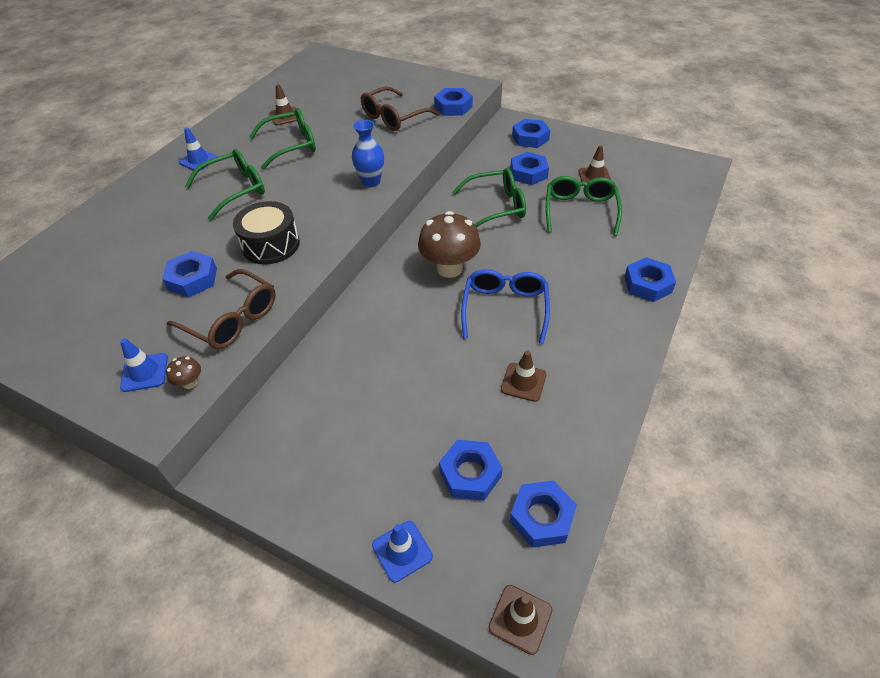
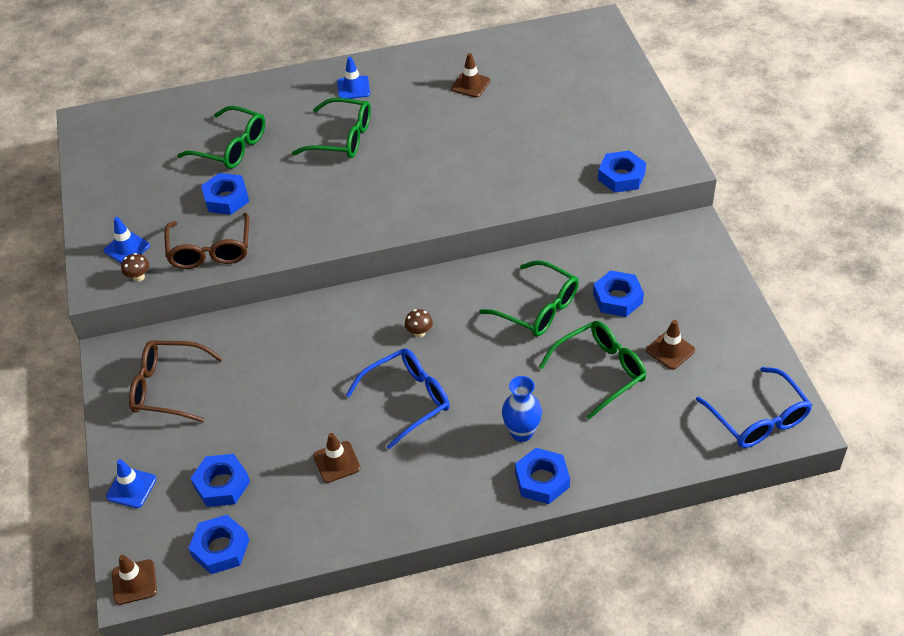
camera: 50 degrees right, 0 degrees up
black drum [233,201,300,265] -> none
green glasses [249,108,316,170] -> green glasses moved to [177,106,265,169]
blue vase [352,120,384,187] -> blue vase moved to [502,376,542,442]
brown glasses [361,87,439,131] -> brown glasses moved to [129,340,223,422]
brown mushroom [418,211,481,278] -> brown mushroom [405,309,433,337], size x0.42
blue nut [512,119,550,148] -> none
none -> blue glasses [696,367,812,448]

